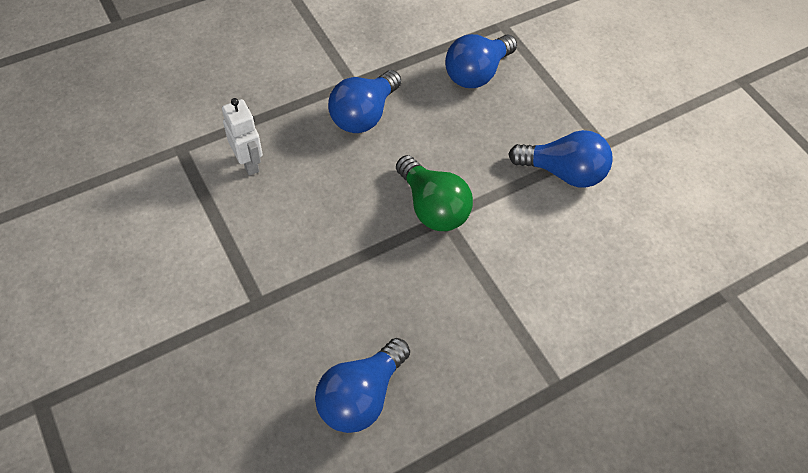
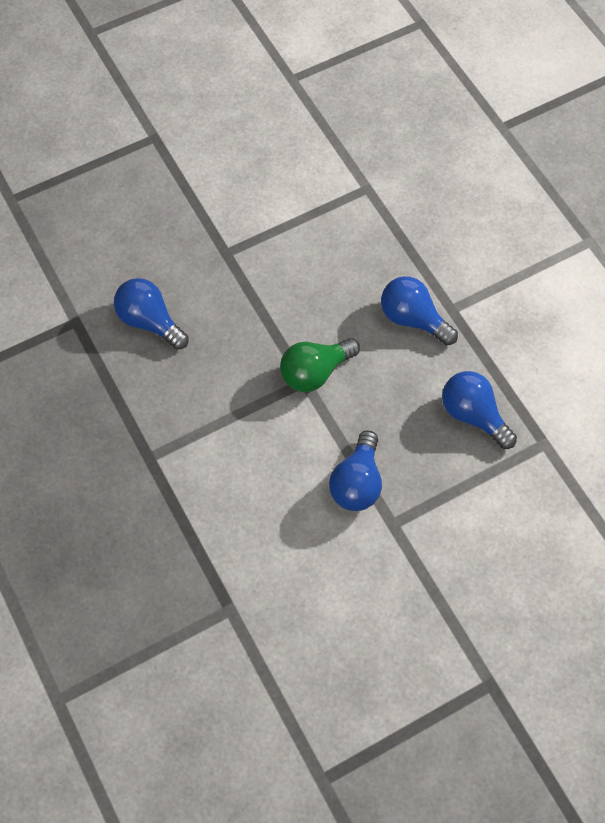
camera: 95 degrees right, 5 degrees up
white robot [222,98,263,176] -> none

